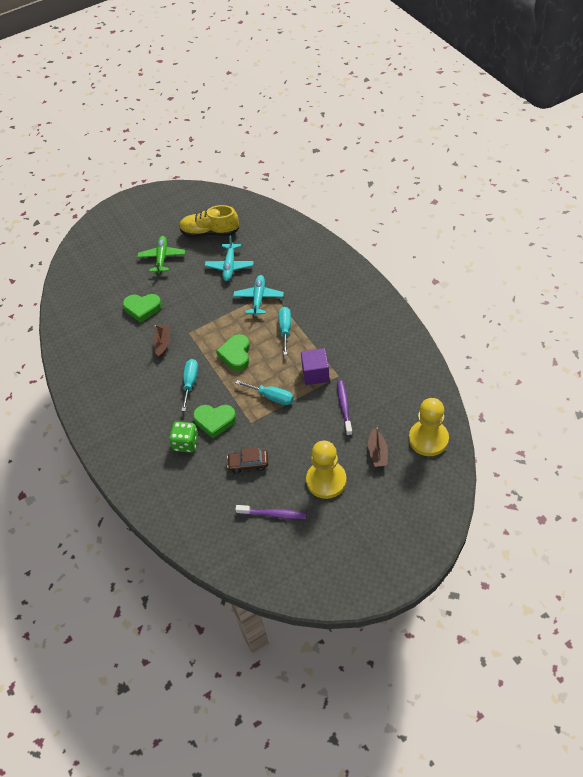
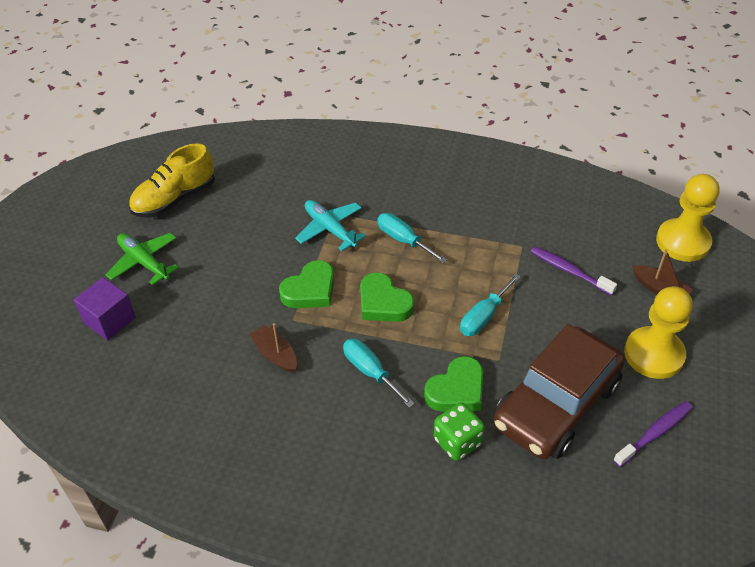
camera: 50 degrees left, 5 degrees down
green heart [123,294,162,323] -> green heart moved to [279,260,334,308]
turquoise plane [205,235,254,281] -> none
brown car [227,447,268,474] -> brown car [493,324,625,459], size x2.35
turquoise screwdriver [236,380,294,405] -> turquoise screwdriver turned 150 degrees clockwise [460,273,520,336]
purple cube [301,348,330,385] -> purple cube moved to [74,277,136,340]

